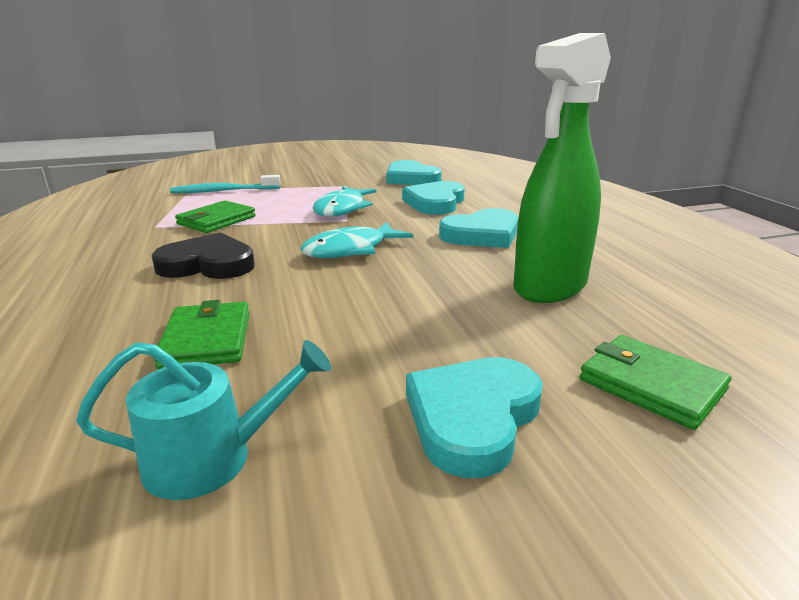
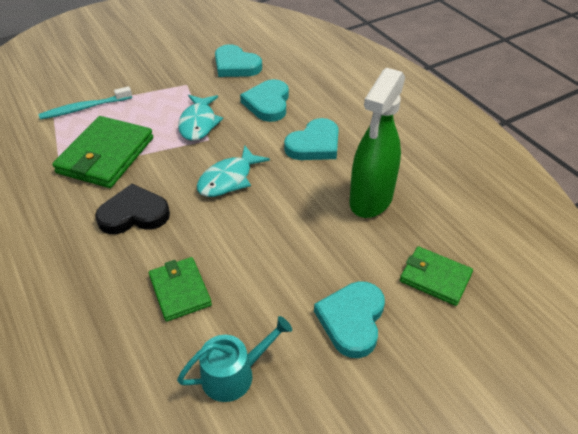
camera: 15 degrees left, 20 degrees up
green wallet [175,200,256,233] -> green wallet [52,116,153,188], size x1.68

